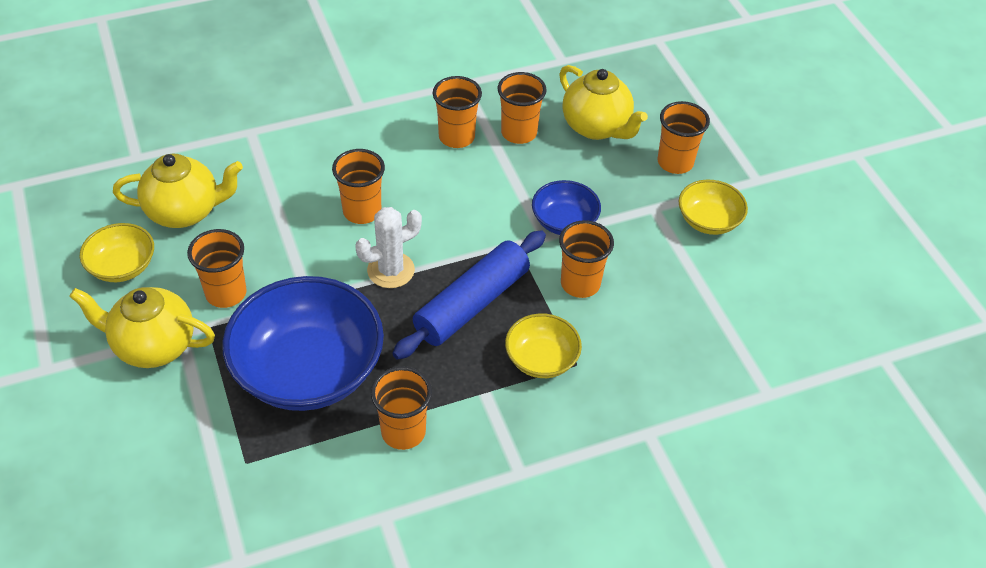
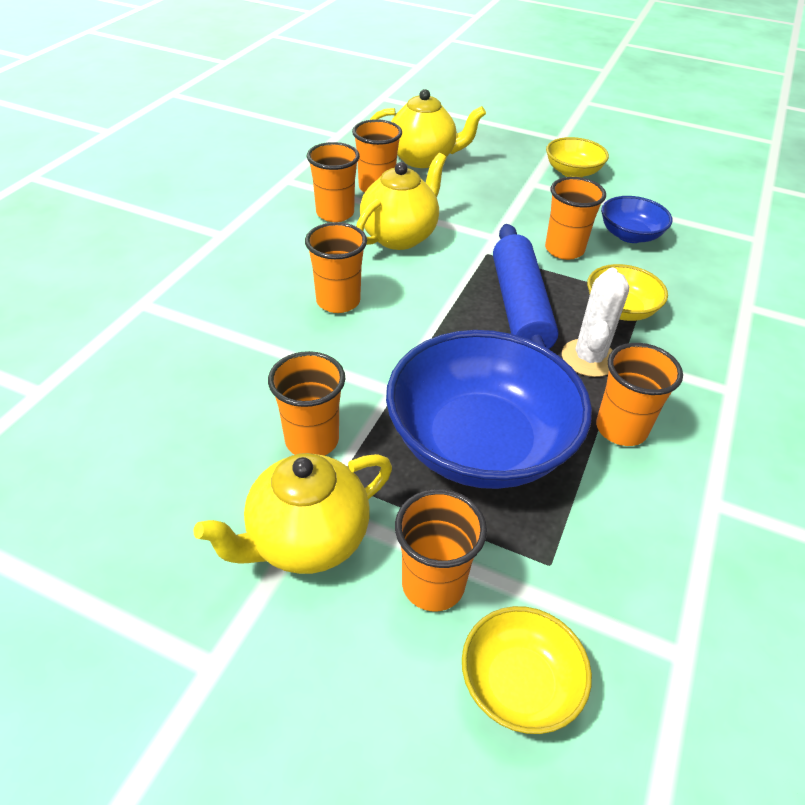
camera: 45 degrees left, 5 degrees down
yellow bowl [79,223,154,282] -> yellow bowl moved to [462,606,592,734]
yellow teapot [113,154,243,228] -> yellow teapot moved to [356,153,446,250]
white cactus [355,207,422,288] -> white cactus moved to [562,267,629,377]
blue bowl [532,180,601,235] -> blue bowl moved to [601,196,672,243]
orange cup [658,101,710,174] -> orange cup moved to [395,489,487,611]

